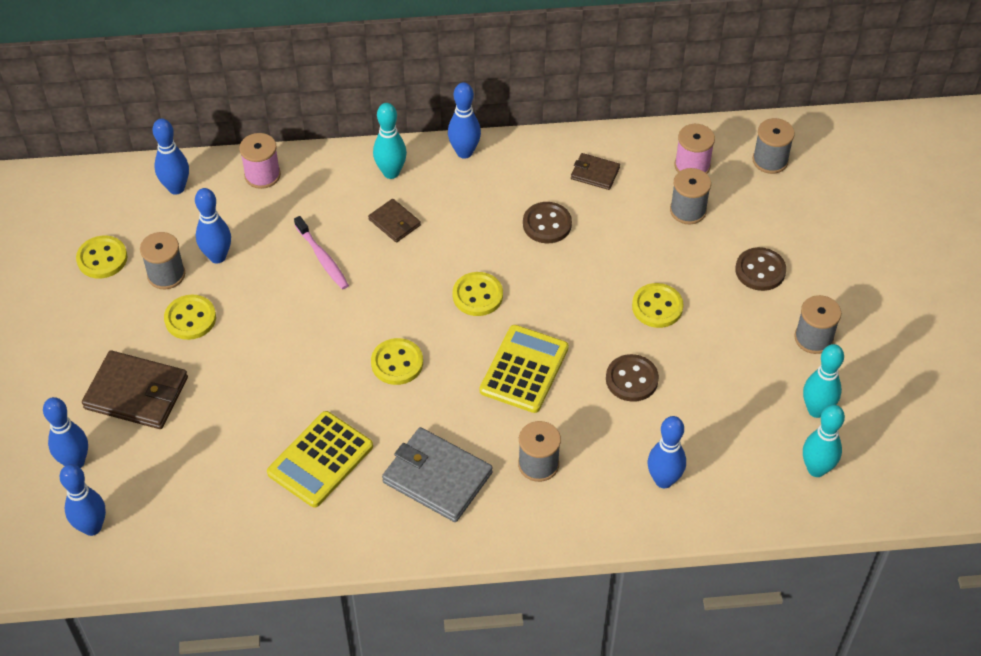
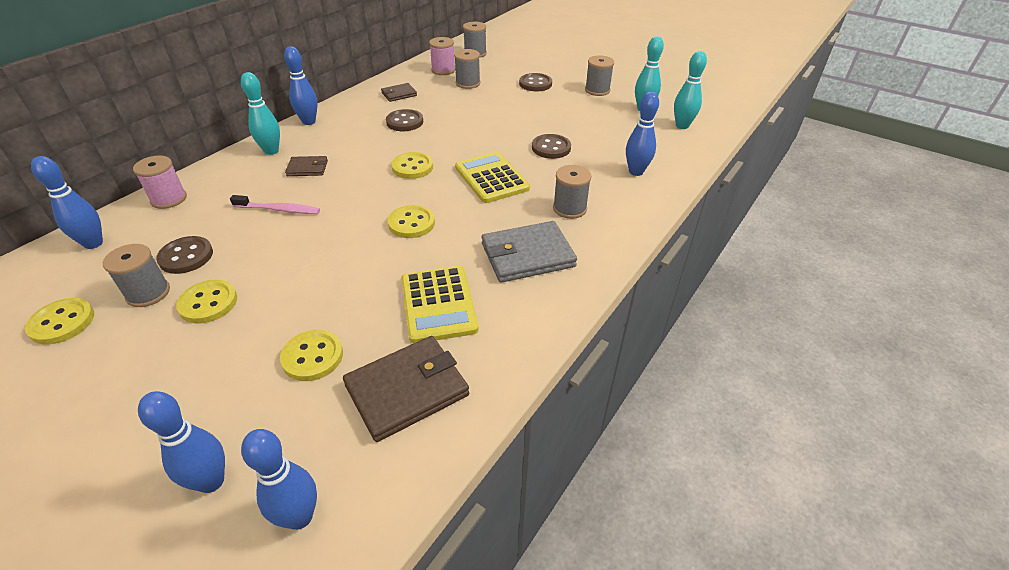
camera: 50 degrees left, 10 degrees down
brown wallet [82,350,188,429] -> brown wallet moved to [343,336,469,442]
blue bowling pin [195,188,231,263] -> brown button [156,236,213,274]
yellow button [632,283,684,328] -> yellow button moved to [280,330,343,381]

